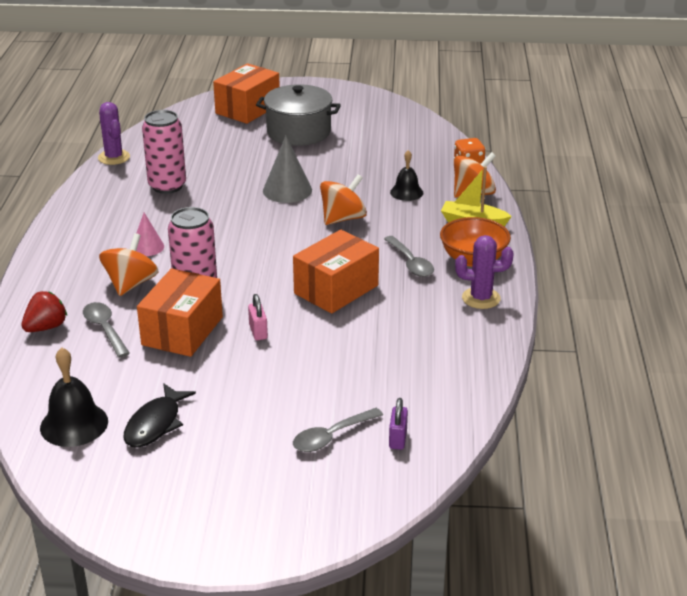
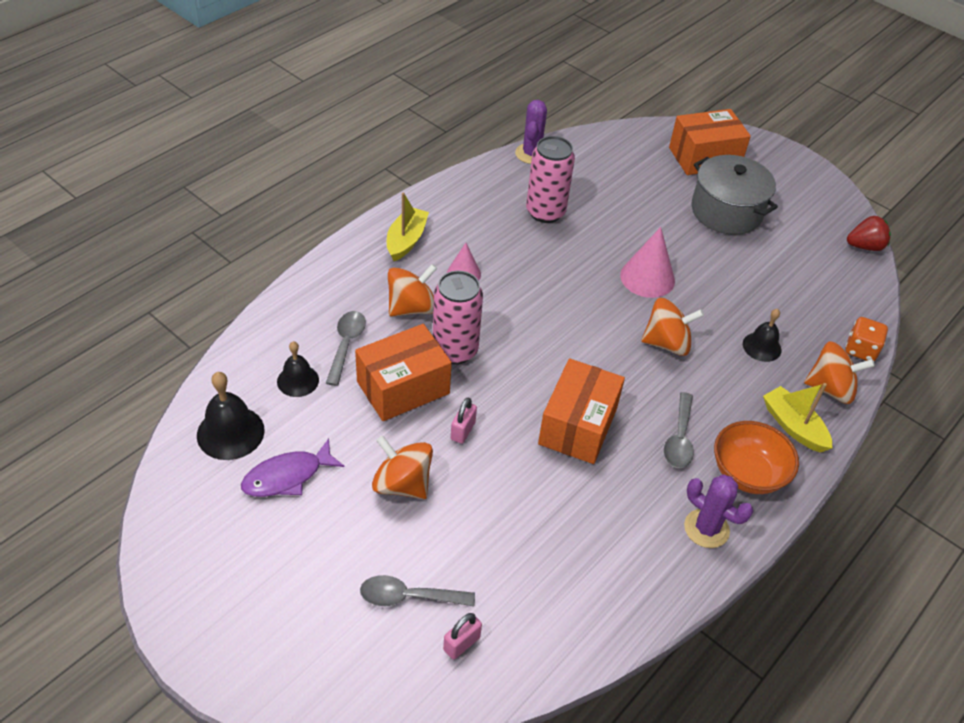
camera: 35 degrees right, 15 degrees up
red strawberry [22,291,67,332] -> red strawberry moved to [847,216,891,251]
black fish [123,383,196,448] -> purple fish [241,439,344,497]
grey cone [263,136,312,203] -> pink cone [620,227,675,298]
orange box [293,230,379,314] -> orange box turned 60 degrees counterclockwise [538,359,625,464]
purple padlock [389,398,408,450] -> pink padlock [443,613,482,660]
none -> black bell [277,341,319,397]
none -> orange spinning top [372,436,433,499]
none -> yellow boat [387,192,429,261]

